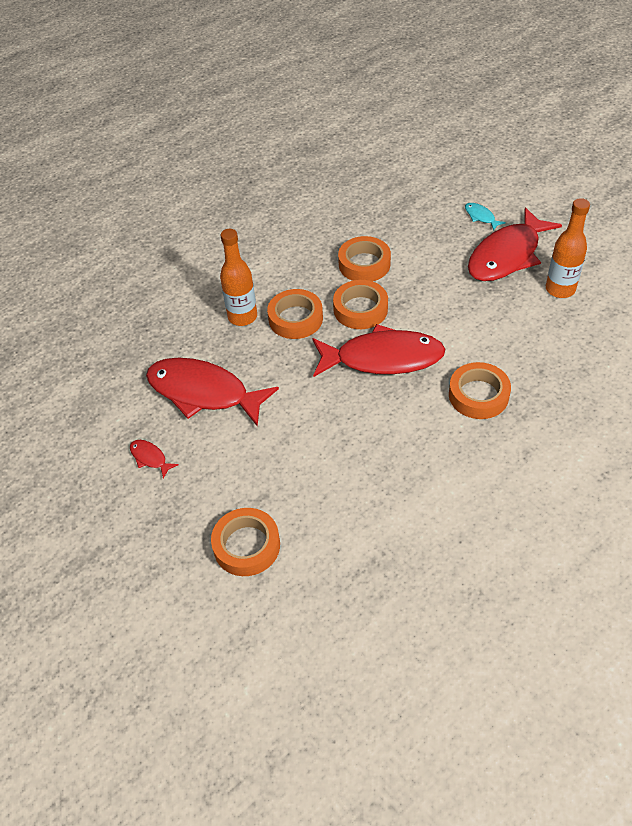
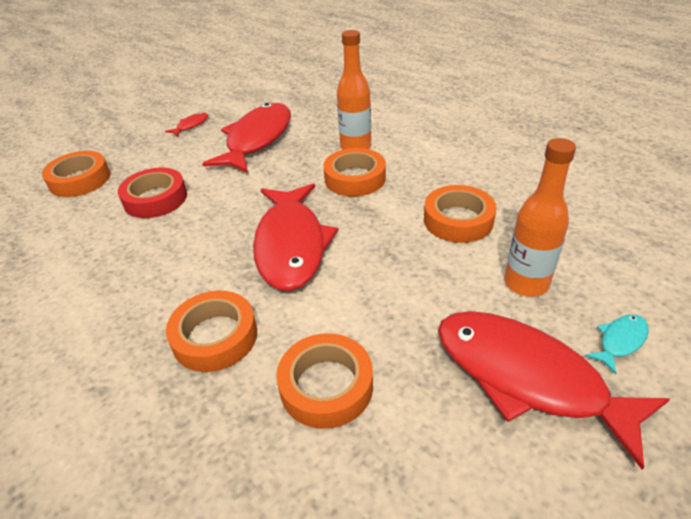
camera: 85 degrees right, 10 degrees down
orange tape [333,280,388,329] -> orange tape moved to [276,333,373,429]
orange bottle [546,198,590,298] -> orange bottle moved to [504,138,576,297]
none -> red tape [118,168,187,218]

